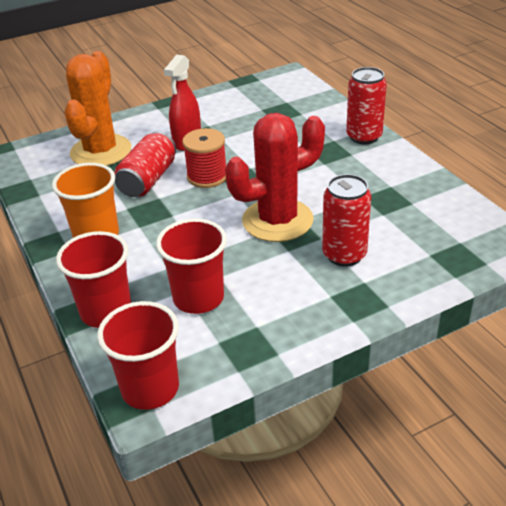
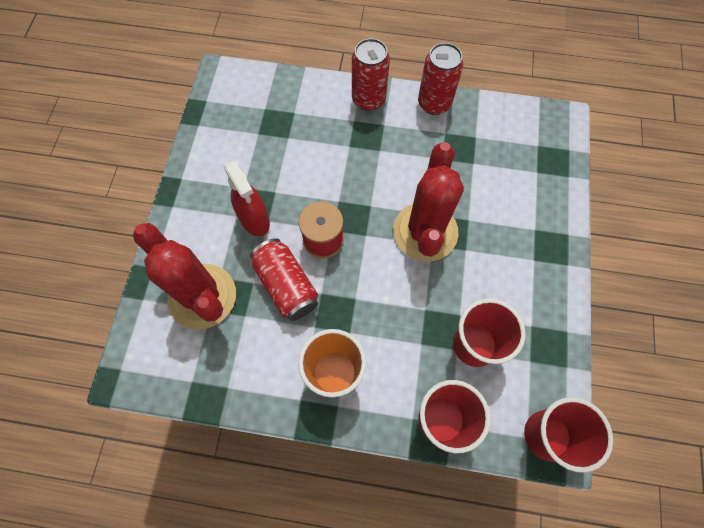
camera: 55 degrees left, 30 degrees up
orange cactus [65,51,131,166] -> red cactus [133,223,236,330]
red can [322,174,371,267] -> red can moved to [418,43,463,115]

